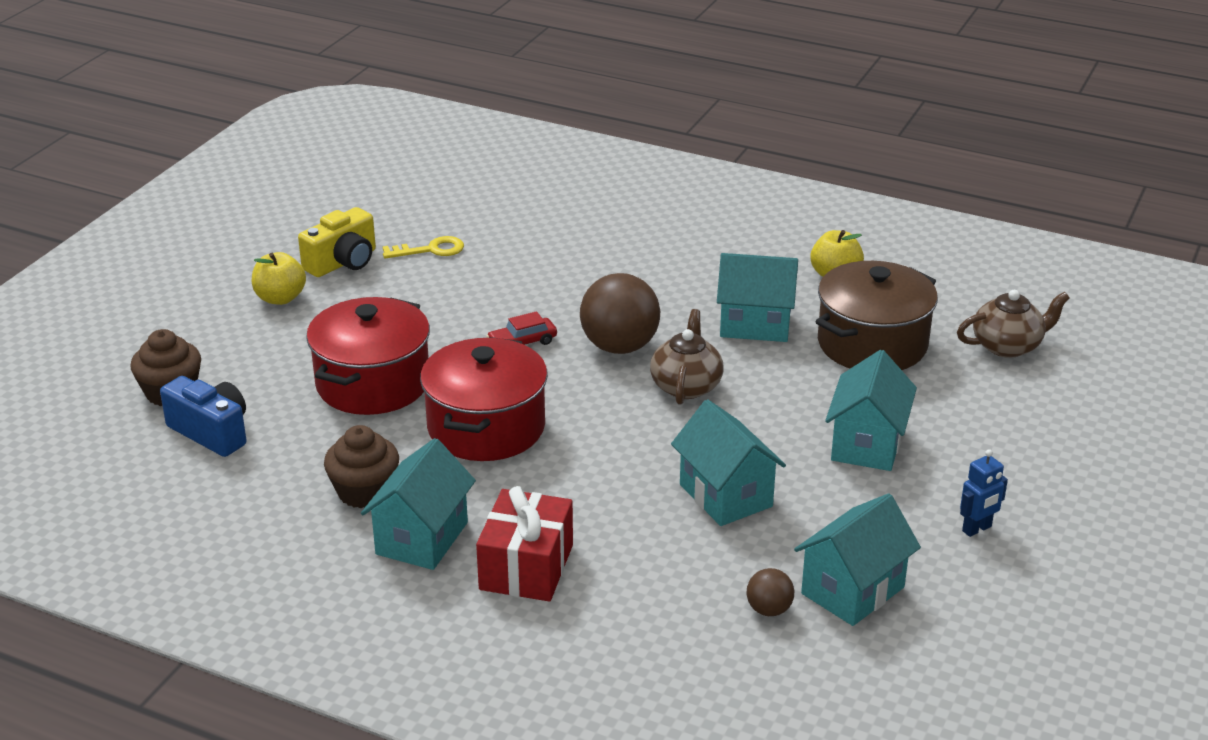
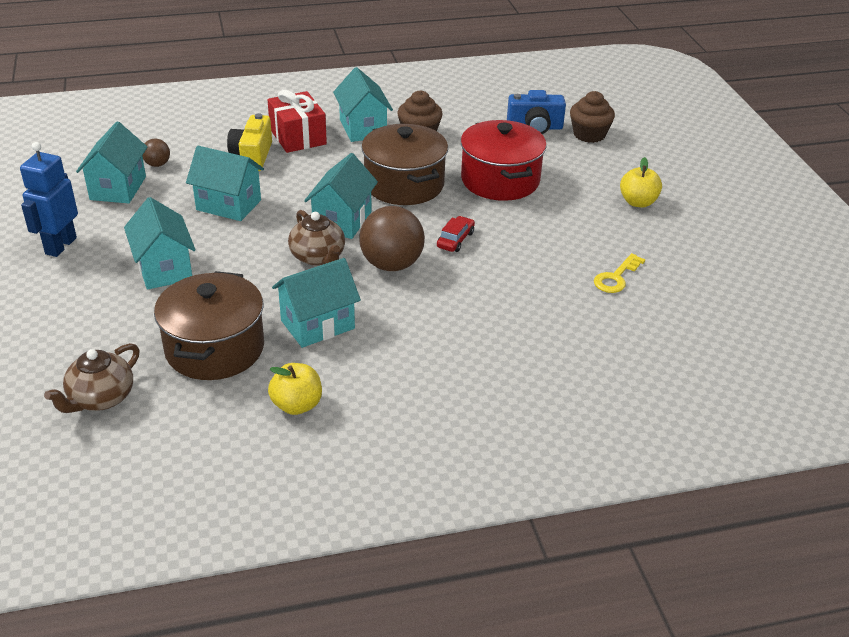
camera: 140 degrees right, 5 degrees up
yellow camera [298,207,376,277] -> yellow camera moved to [227,113,272,171]
red pot [420,337,548,461] -> brown pot [361,124,448,205]
blue robot [960,449,1008,537] -> blue robot [20,142,78,257], size x1.73
none -> turquoise house [304,153,378,239]

